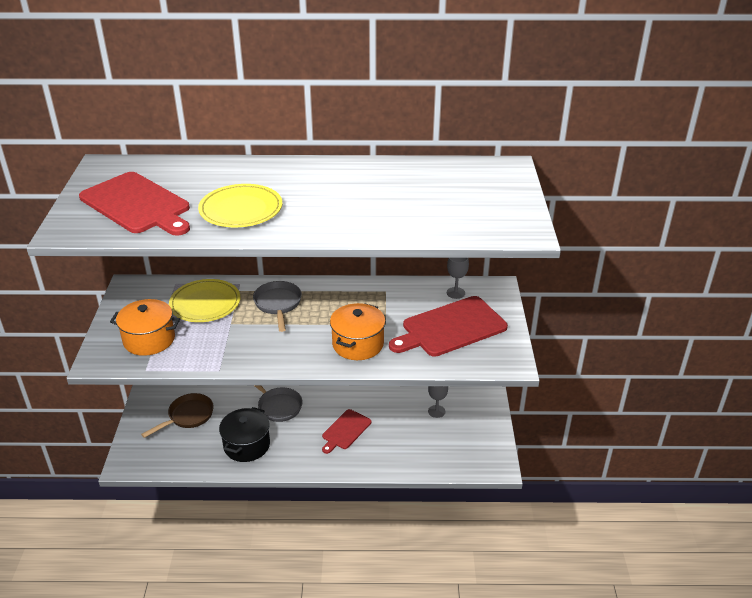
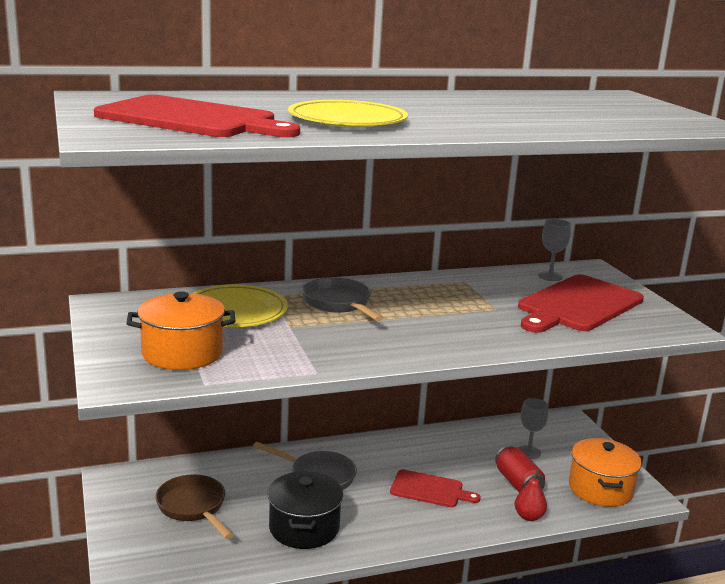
camera: 20 degrees left, 15 degrees down
brown pan [141,393,214,438] -> brown pan turned 60 degrees counterclockwise [155,474,233,539]
red cutting board [322,409,371,454] -> red cutting board turned 90 degrees counterclockwise [390,469,481,507]
orange pot [330,303,386,360] -> orange pot moved to [569,438,642,507]
none -> red can [495,445,545,493]
none -> red pear [514,470,547,521]

